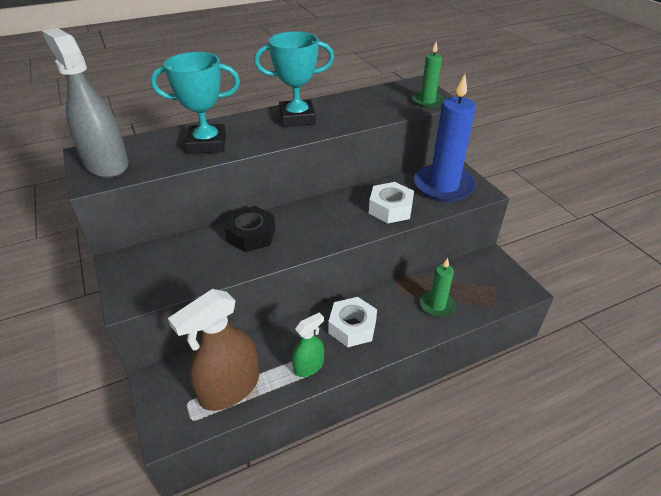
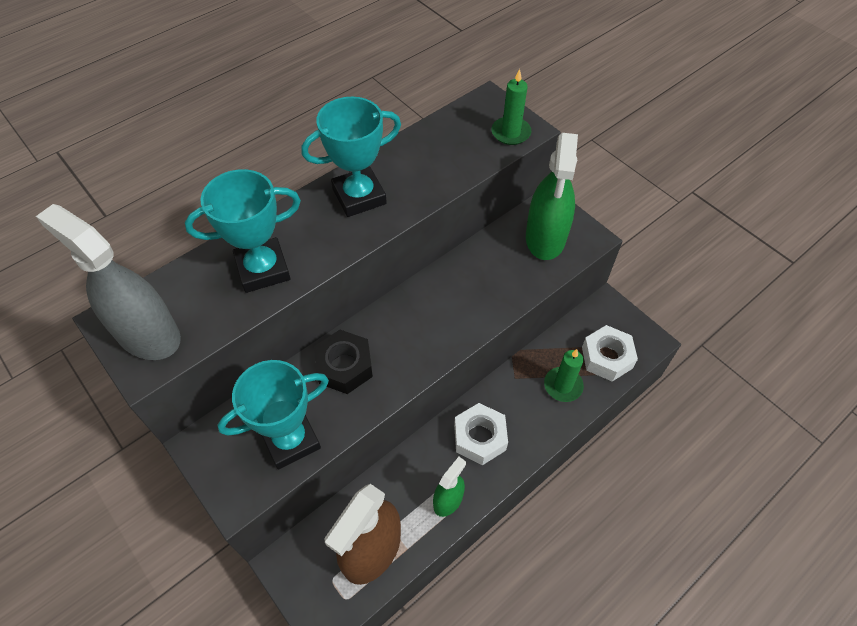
camera: 15 degrees left, 15 degrees up
white nut [369,182,414,224] -> white nut moved to [582,325,638,381]
blue candle [414,74,476,202] -> green spray bottle [526,133,578,260]
none -> turquoise trophy [217,360,329,470]

